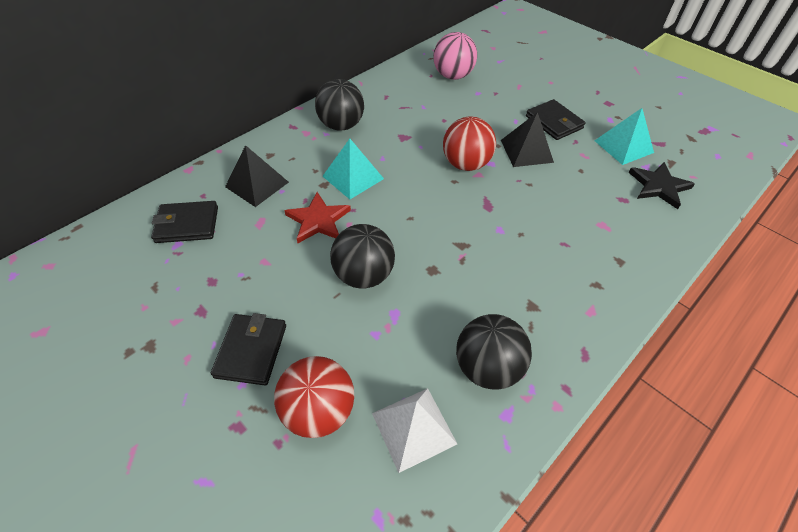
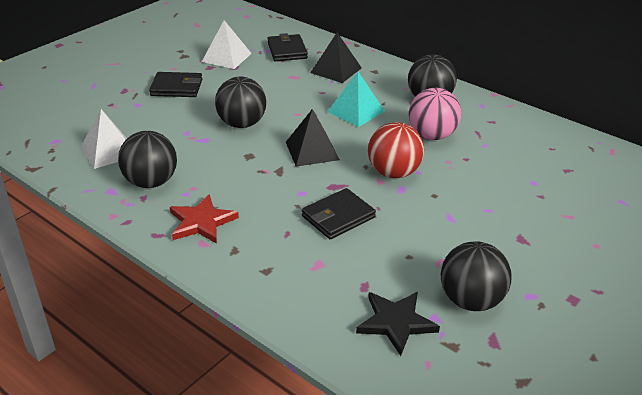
camera: 85 degrees right, 15 degrees down
red ball [274,356,354,438] -> none
red star [284,192,351,243] -> red star moved to [170,194,239,244]
pink ball [433,32,477,80] -> pink ball moved to [409,88,461,140]
black pyramid [501,112,554,167] -> black pyramid moved to [286,109,340,167]
black wallet [526,99,586,140] -> black wallet moved to [302,188,376,239]
turquoise pyramid [594,108,654,165] -> black ball [441,241,511,311]
none -> white pyramid [202,20,252,69]

